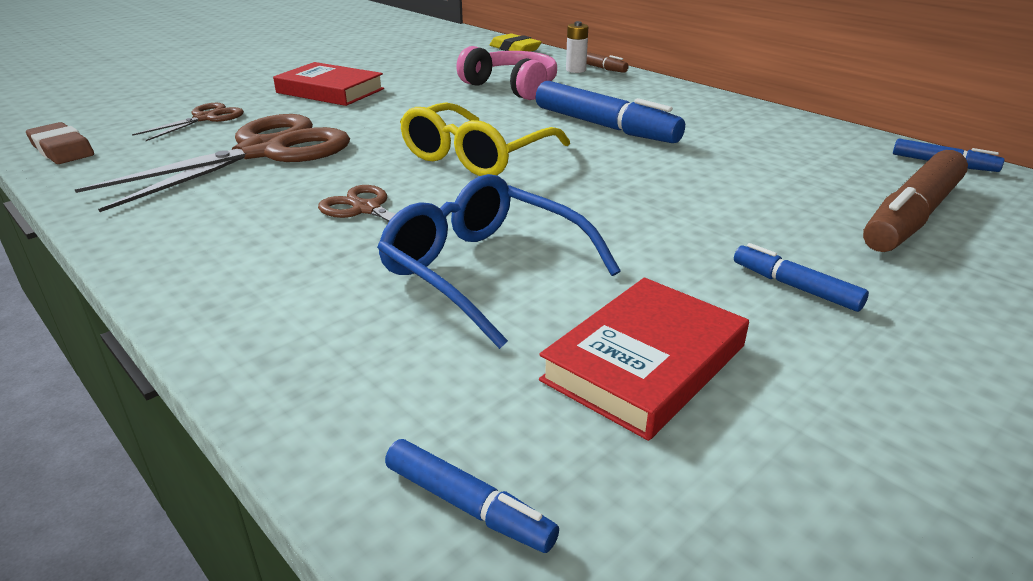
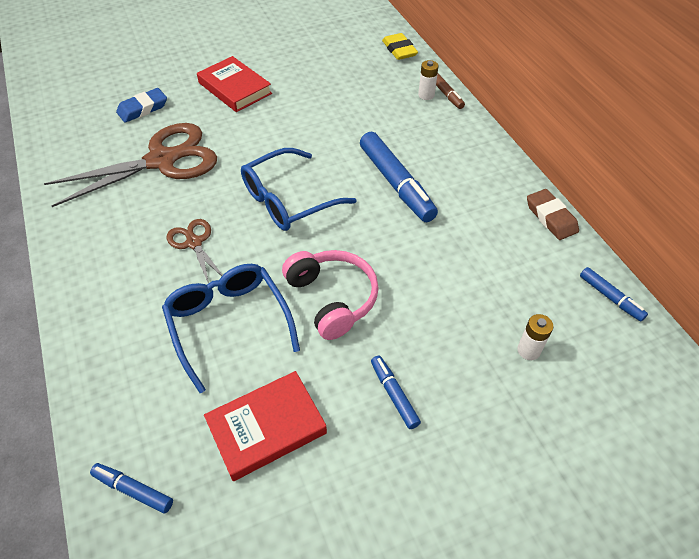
camera: 20 degrees right, 20 degrees up
brown eraser [26,122,94,164] -> brown eraser moved to [527,189,579,240]
brown scissors [132,103,244,141] -> blue eraser [116,88,167,123]
blue marker [385,439,559,553] -> blue marker turned 150 degrees clockwise [90,463,173,513]
yellow glasses [400,102,570,176] -> blue glasses [241,148,356,231]
pink headphones [456,46,557,100] -> pink headphones moved to [282,250,379,340]
brown marker [863,150,968,252] -> white battery [517,314,553,360]

